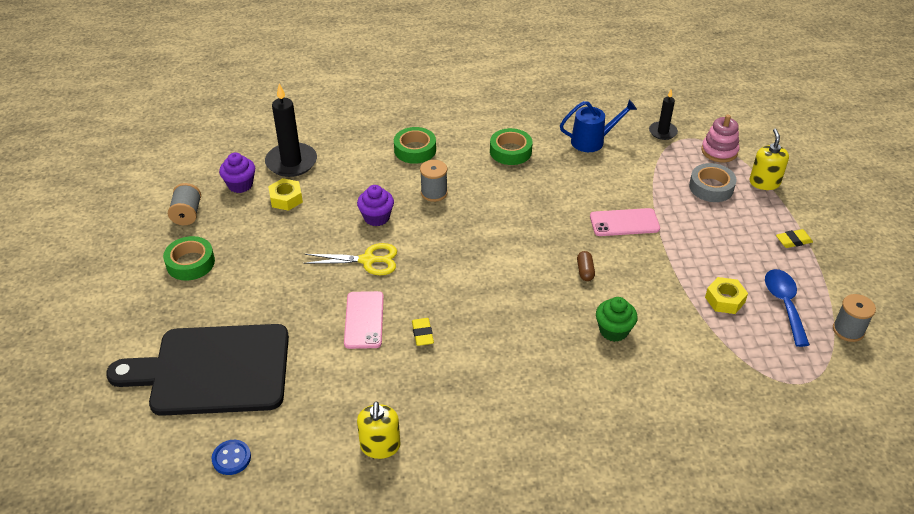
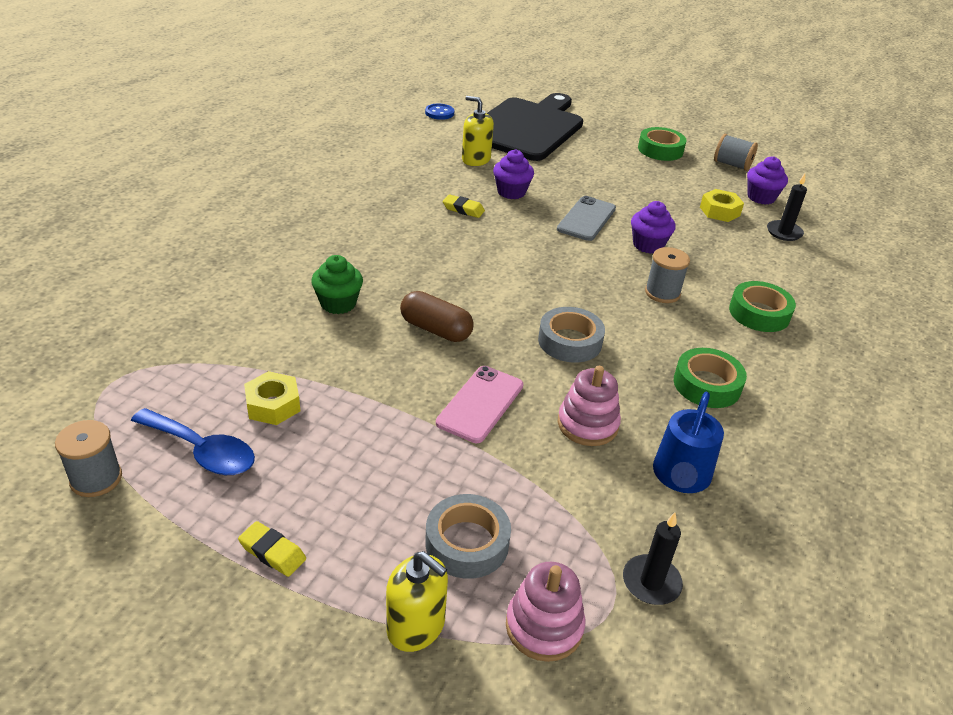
camera: 120 degrees right, 5 degrees down
black candle [265,83,317,177] -> black candle [767,173,807,241], size x0.57
yellow scissors [304,243,397,275] -> grey phone [557,196,616,241]
pink phone [344,291,384,349] -> purple cupcake [493,149,534,199]
yellow soap dispenser [357,402,400,459] -> yellow soap dispenser moved to [462,96,494,166]
brown capsule [577,251,595,281] -> brown capsule [400,291,474,342], size x1.66
yellow eraser [776,229,813,248] -> yellow eraser turned 75 degrees counterclockwise [238,521,306,577]
none -> grey tape [538,307,605,363]
none -> pink stacking toy [558,366,621,446]

